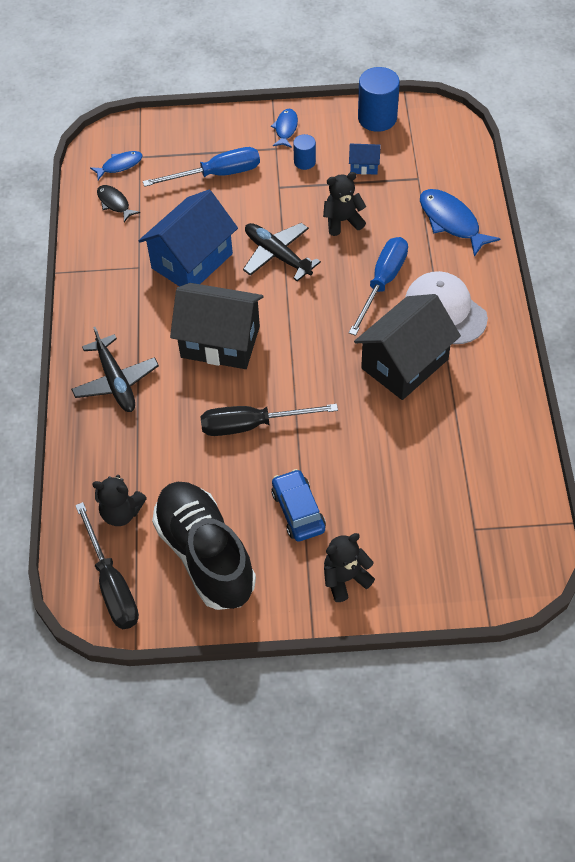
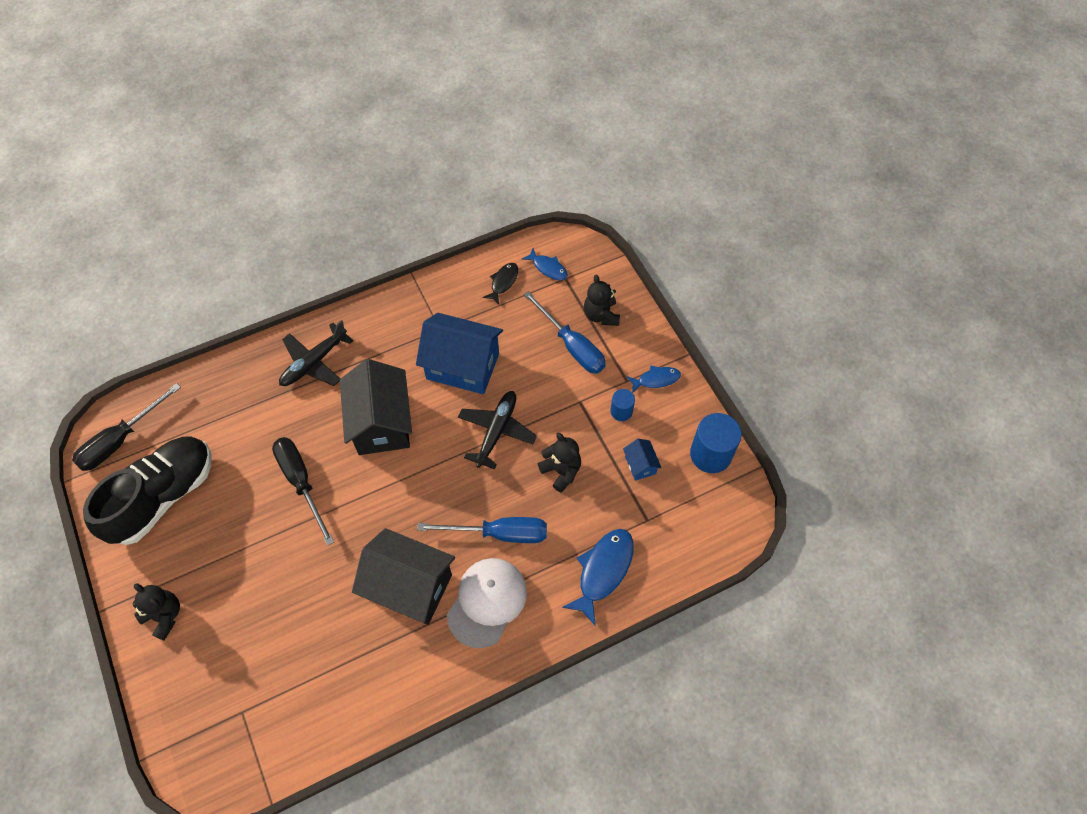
camera: 65 degrees right, 5 degrees up
black teddy bear [92,475,147,526] -> black teddy bear moved to [584,275,620,326]
blue car [272,469,326,542] -> none

